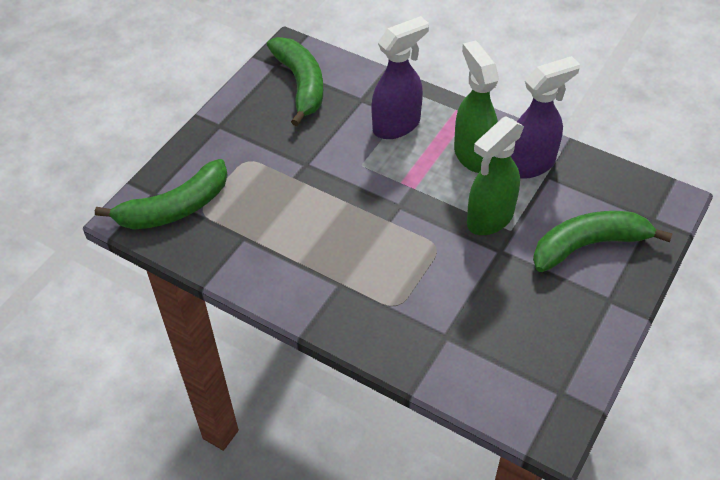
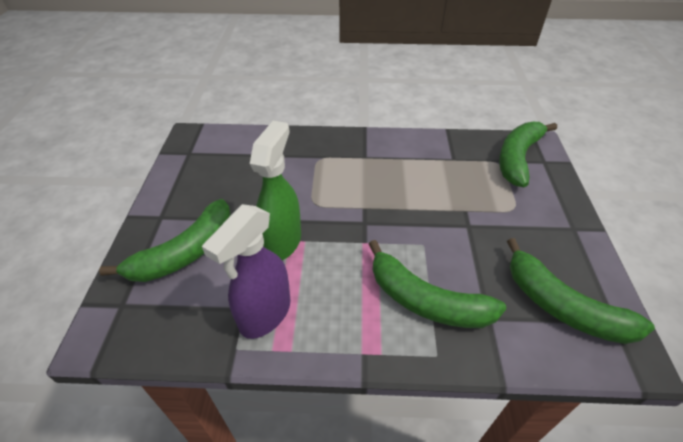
camera: 150 degrees right, 5 degrees down
purple spray bottle [371,16,429,139] -> green banana [369,240,507,328]
green spray bottle [454,40,499,173] -> none

